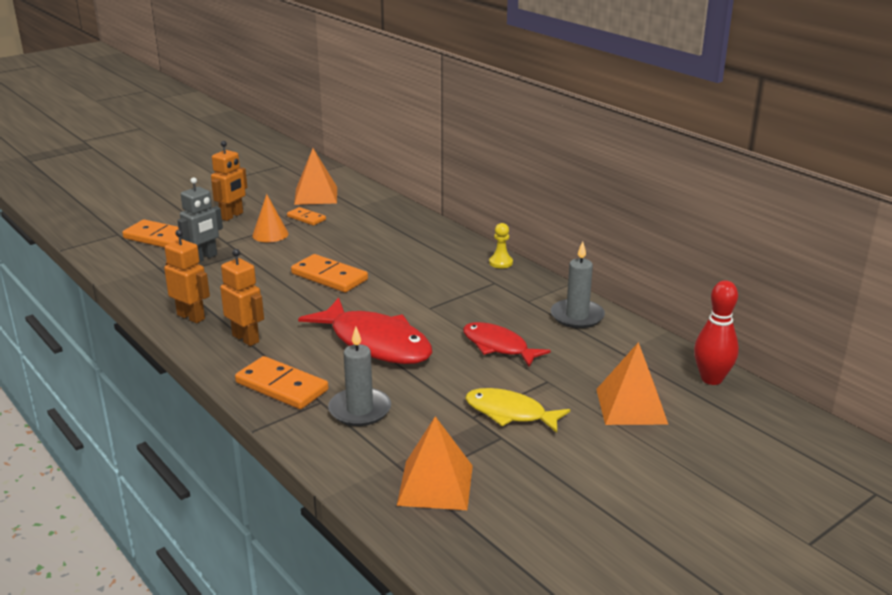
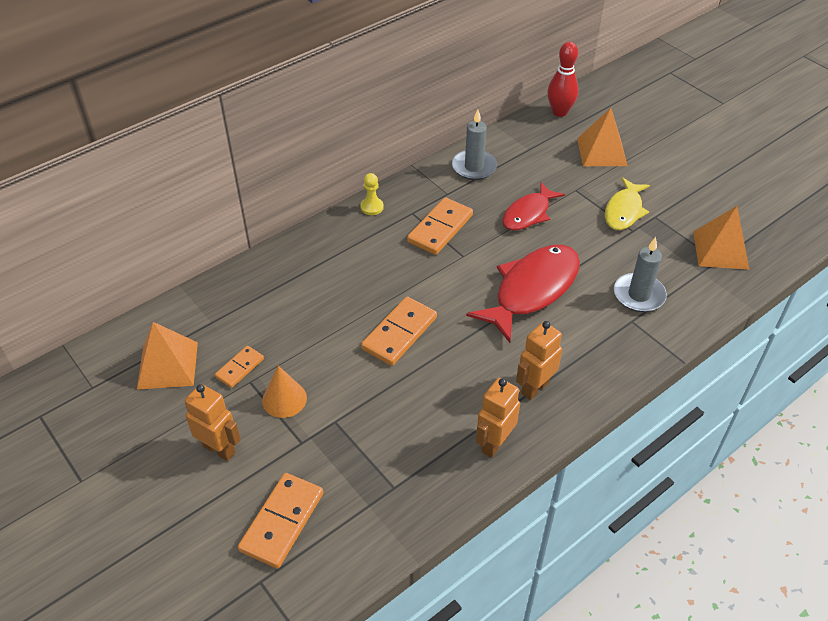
camera: 90 degrees left, 20 degrees up
grey robot [177,177,223,262] -> none
orange domino [235,356,329,409] -> orange domino moved to [407,198,473,255]

